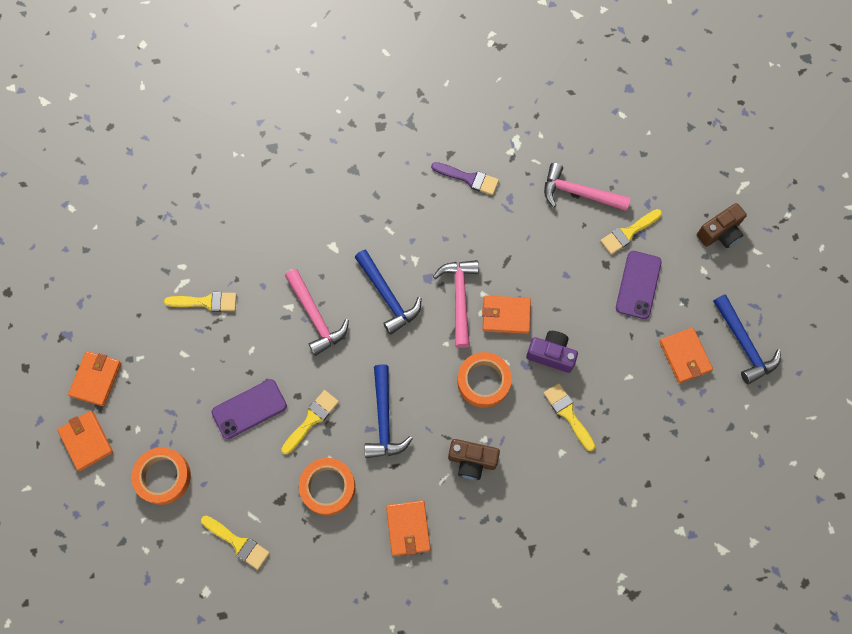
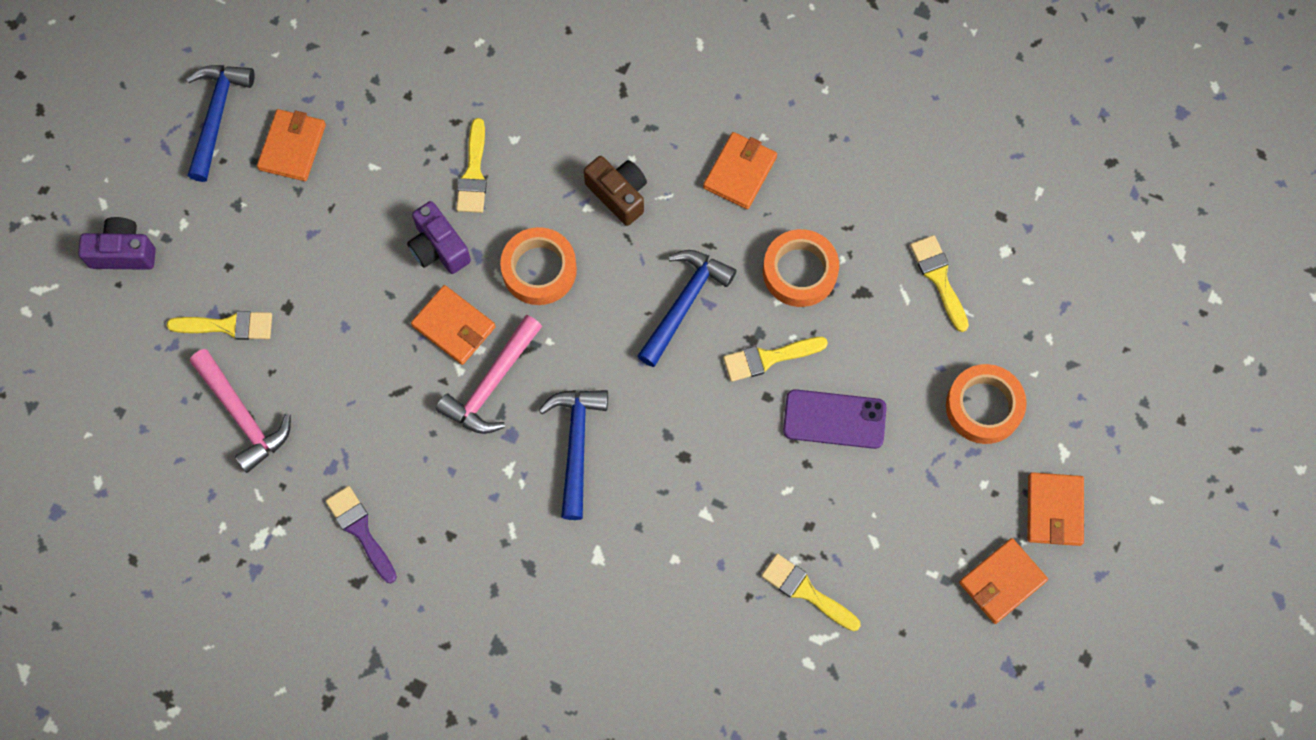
camera: 145 degrees left, 0 degrees up
pink hammer [285,269,349,356] -> none
purple phone [616,251,662,319] -> none
brown camera [697,203,747,248] -> purple camera [78,217,156,270]

